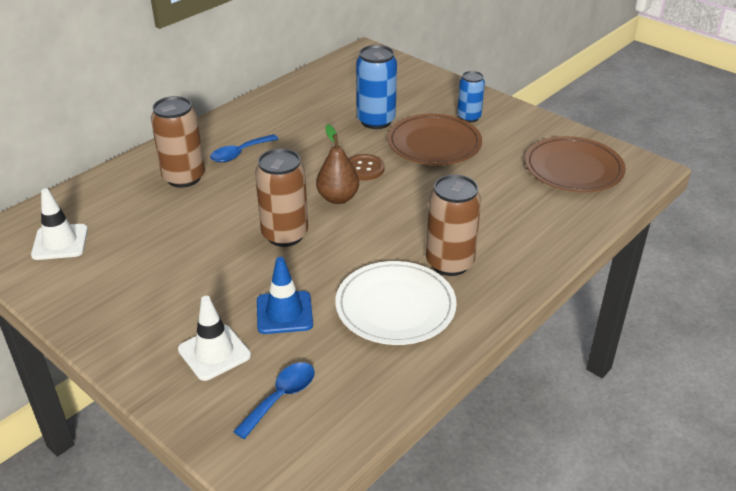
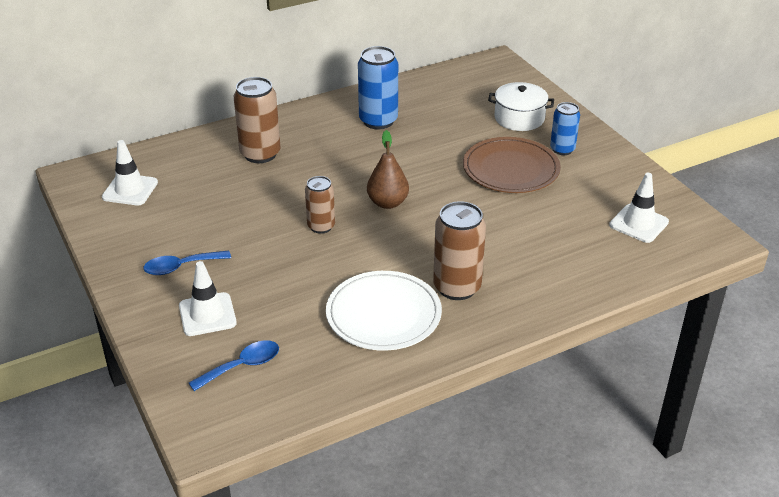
camera: 20 degrees right, 0 degrees up
blue spoon [210,134,278,162] -> blue spoon moved to [143,251,231,275]
brown can [255,149,308,247] -> brown can [305,176,335,234], size x0.63
blue traffic cone [257,257,313,334] -> none
brown button [348,154,385,180] -> none
blue can [356,45,397,129] -> blue can moved to [358,46,398,129]
brown plate [525,136,626,192] -> white traffic cone [609,173,669,243]
none -> white pot [488,82,554,131]

